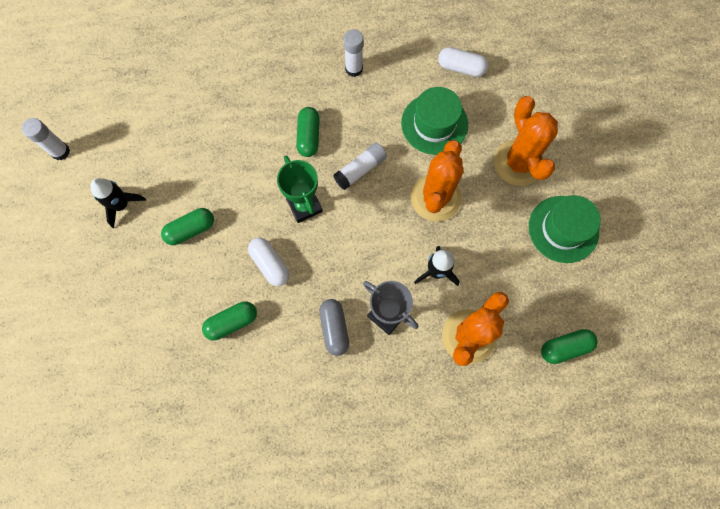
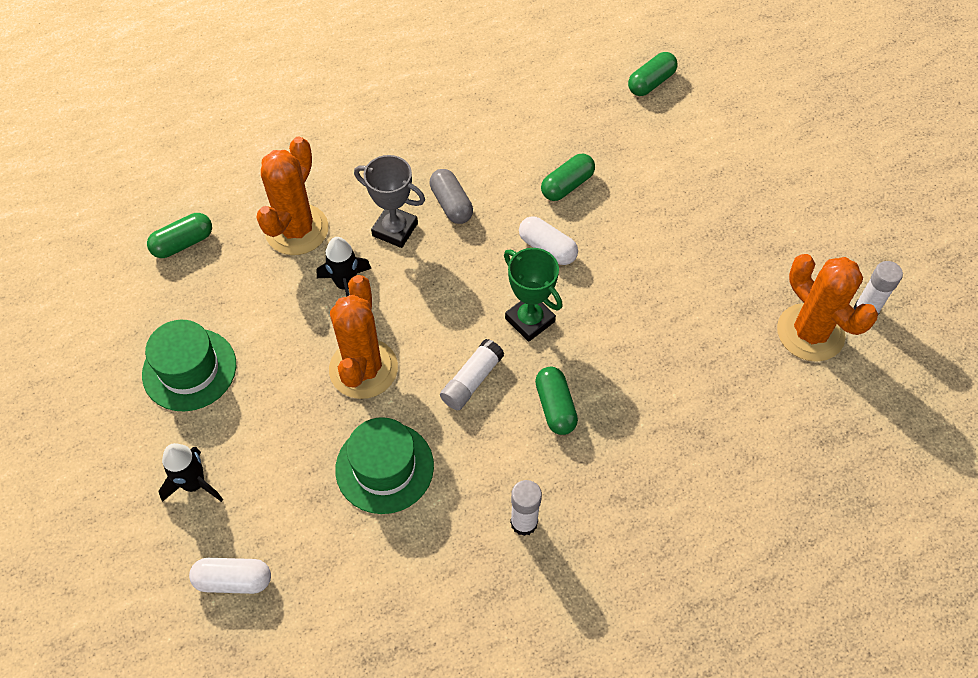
camera: 165 degrees right, 15 degrees down
black rocket [91,178,146,228] -> black rocket moved to [158,443,223,502]
green capsule [161,208,214,245] -> green capsule moved to [628,52,678,96]
white capsule [438,47,488,77] -> white capsule moved to [189,558,271,594]
orange cactus [494,96,558,186] -> orange cactus moved to [777,254,878,362]

